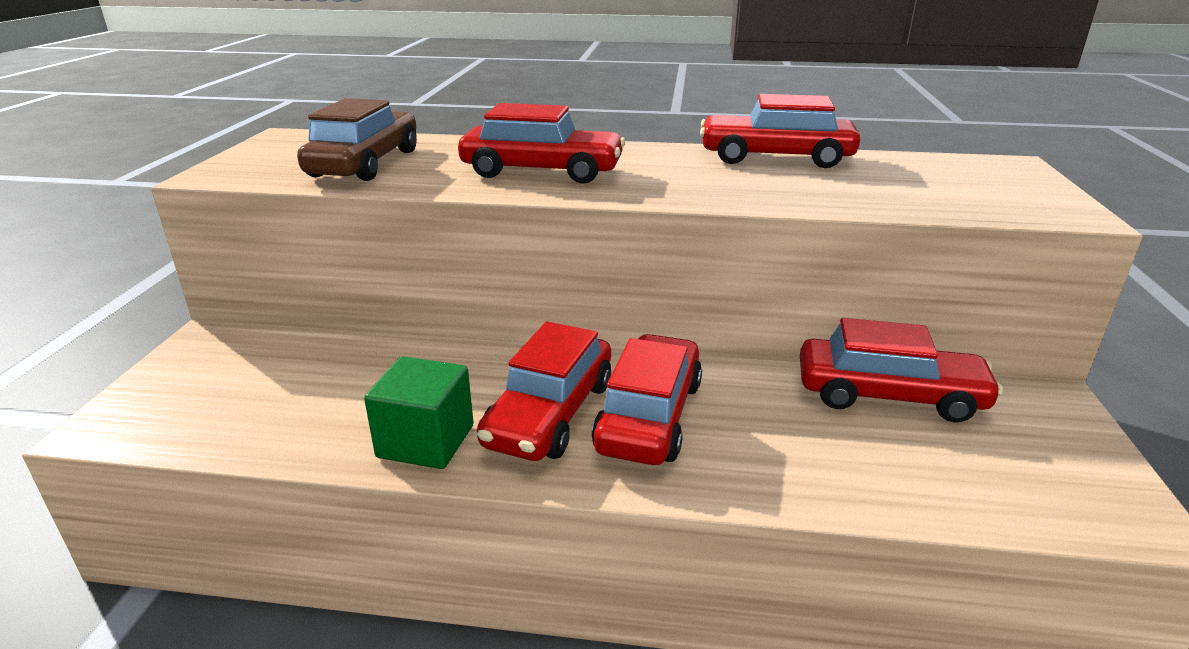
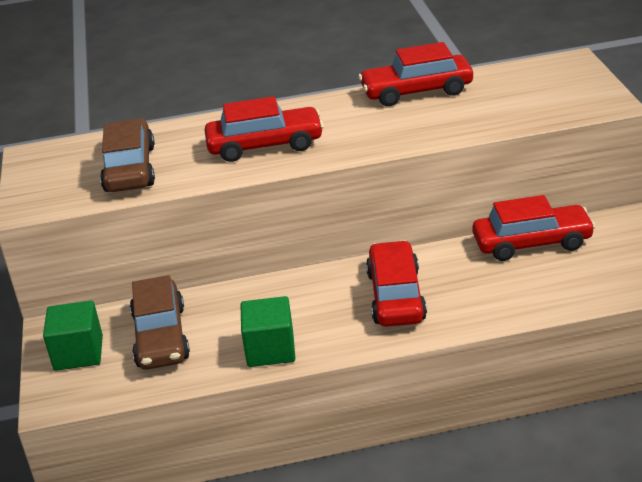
camera: 15 degrees left, 5 degrees up
red car [477,322,611,461] -> none
none -> green cube [43,301,103,371]
none -> brown car [130,275,190,370]

